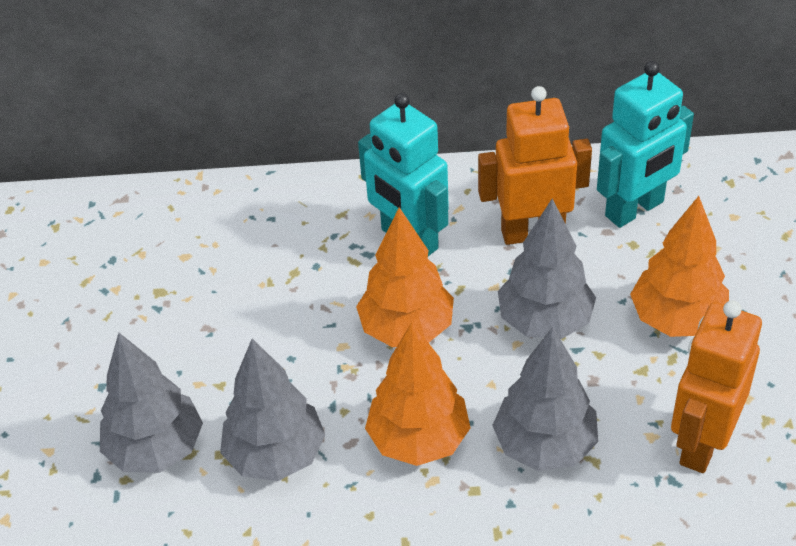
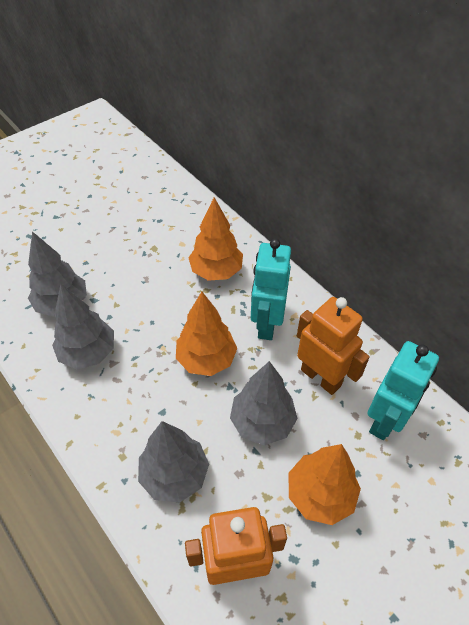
camera: 50 degrees right, 5 degrees up
orange tree [365,322,471,466] -> orange tree moved to [188,197,243,281]
turquoise robot [597,61,694,228] -> turquoise robot turned 75 degrees counterclockwise [368,341,439,440]

